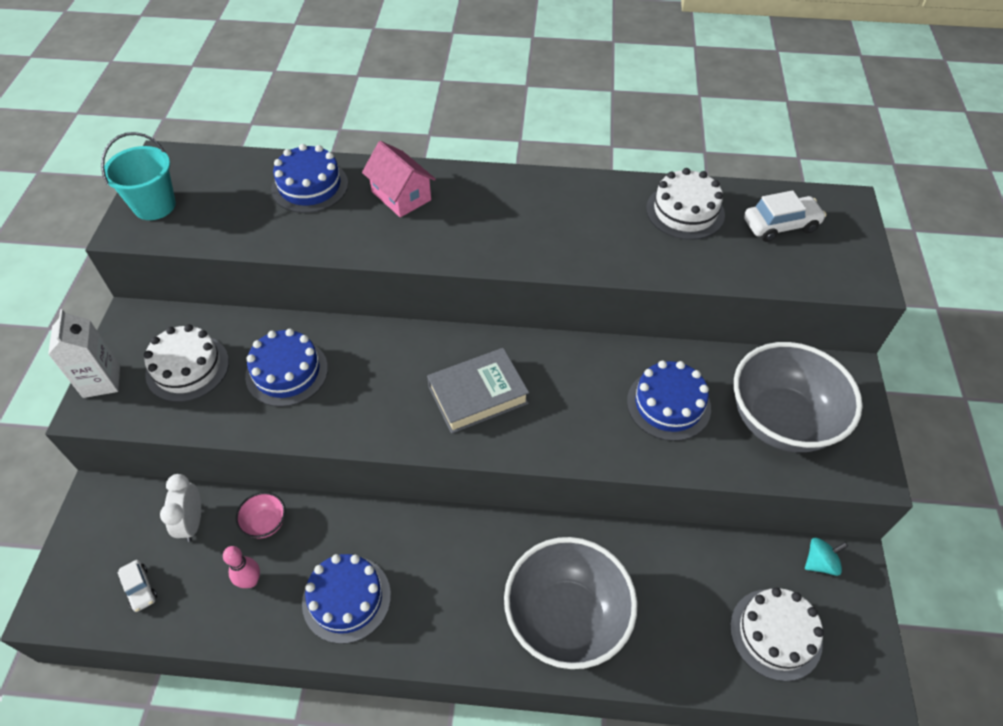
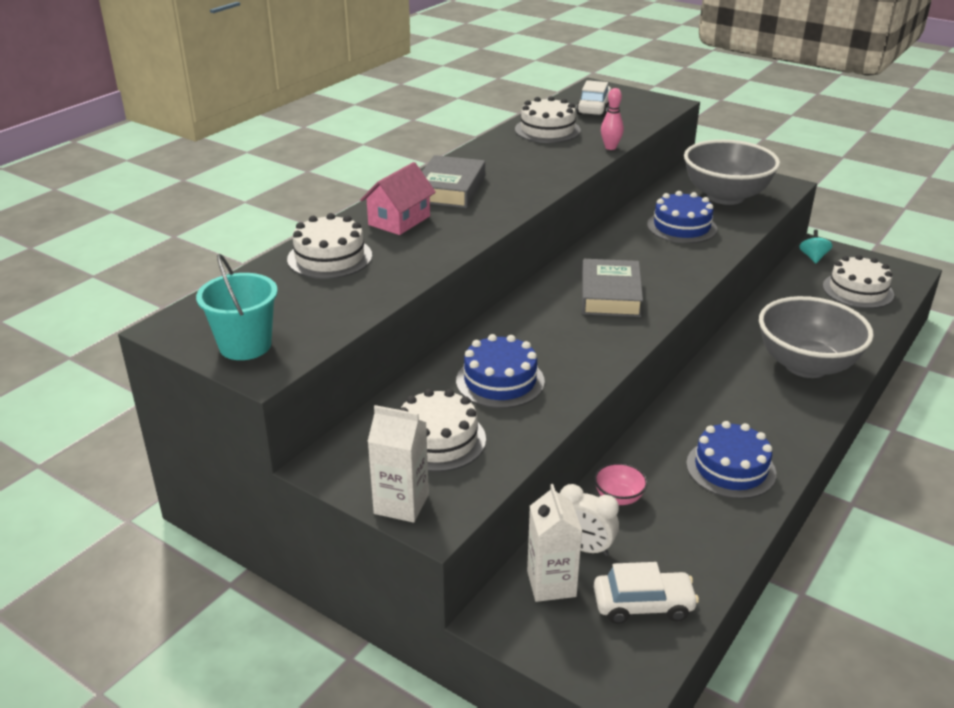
camera: 60 degrees left, 20 degrees down
white car [118,560,157,612] -> white car [594,562,699,624], size x1.63
pink bowling pin [223,546,260,588] -> pink bowling pin moved to [601,88,624,150]
blue cake [271,144,348,213] -> white cake [287,213,372,279]
pink house [362,141,436,217] -> pink house turned 45 degrees counterclockwise [360,162,436,235]
none -> grey book [422,155,485,208]
none -> white carton [527,484,582,602]

